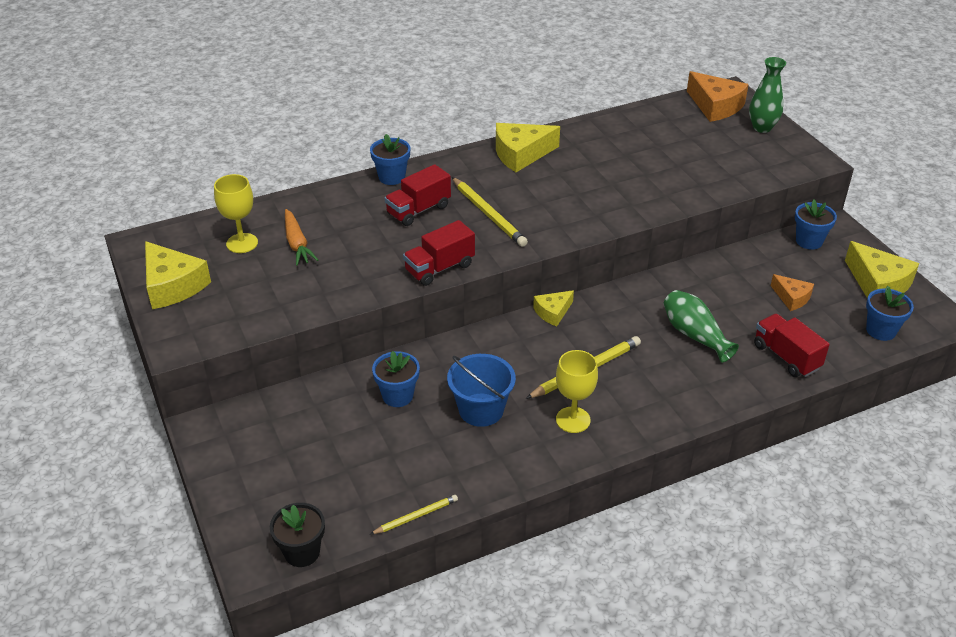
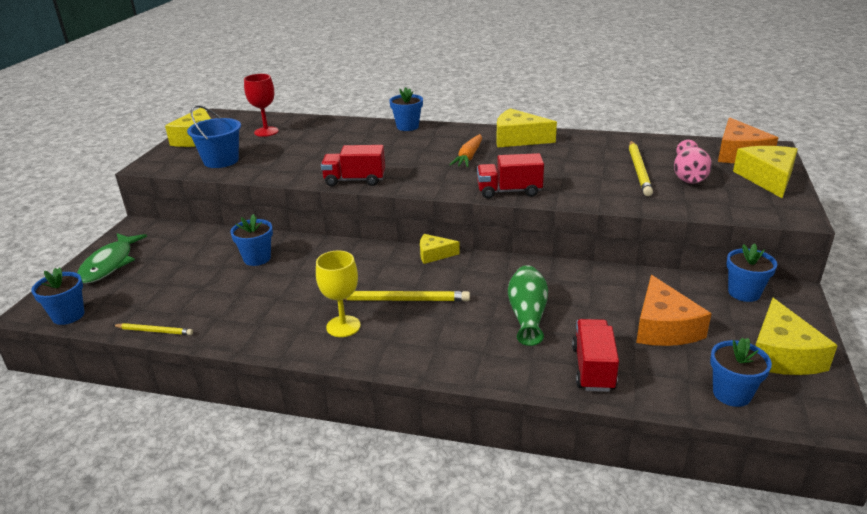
camera: 40 degrees right, 10 degrees down
yellow goblet [214,174,258,253] -> red goblet [244,74,279,137]
black flower pot [270,503,325,567] -> blue flower pot [31,267,84,325]
orange carrot [285,209,318,266] -> orange carrot moved to [449,134,482,167]
red truck [385,164,451,226] -> red truck moved to [477,153,544,199]
blue bucket [447,354,516,427] -> blue bucket moved to [187,105,241,168]
yellow pencil [452,177,528,247] -> yellow pencil moved to [629,141,653,196]
green vase [749,57,786,133] -> yellow cheese [733,146,798,198]
orange cheese [771,274,814,311] -> orange cheese [636,275,712,346], size x1.72
none -> green fish [77,233,147,284]
none -> pink vase [674,140,712,184]

